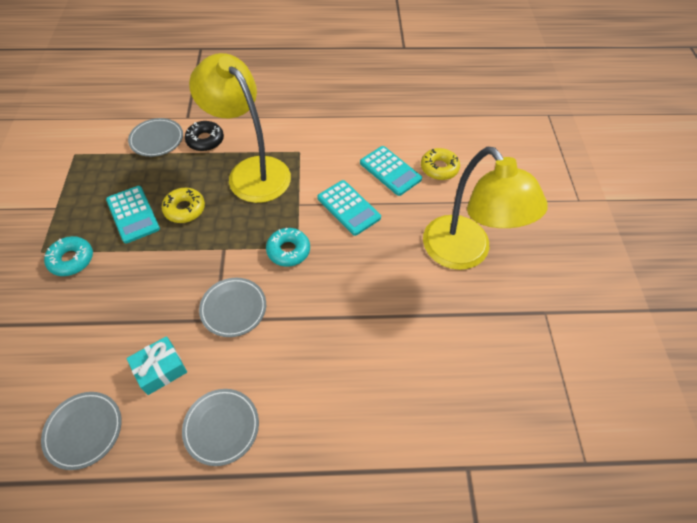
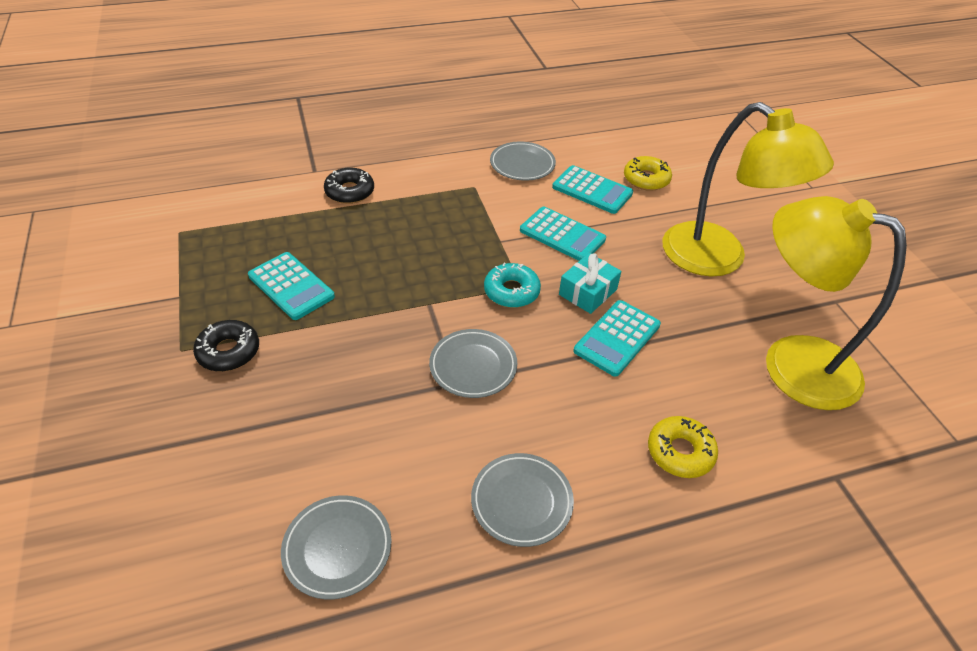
camera: 15 degrees left, 10 degrees down
turquoise donut [44,236,93,276] -> black donut [193,320,259,372]
turquoise gift [126,336,187,395] -> turquoise gift moved to [559,253,621,314]
grey plate [128,118,183,157] -> grey plate moved to [490,142,556,181]
yellow donut [161,188,205,223] -> yellow donut moved to [648,416,718,478]
yellow lamp [189,53,291,203] -> yellow lamp moved to [766,196,907,410]
none -> turquoise calculator [574,300,661,377]

